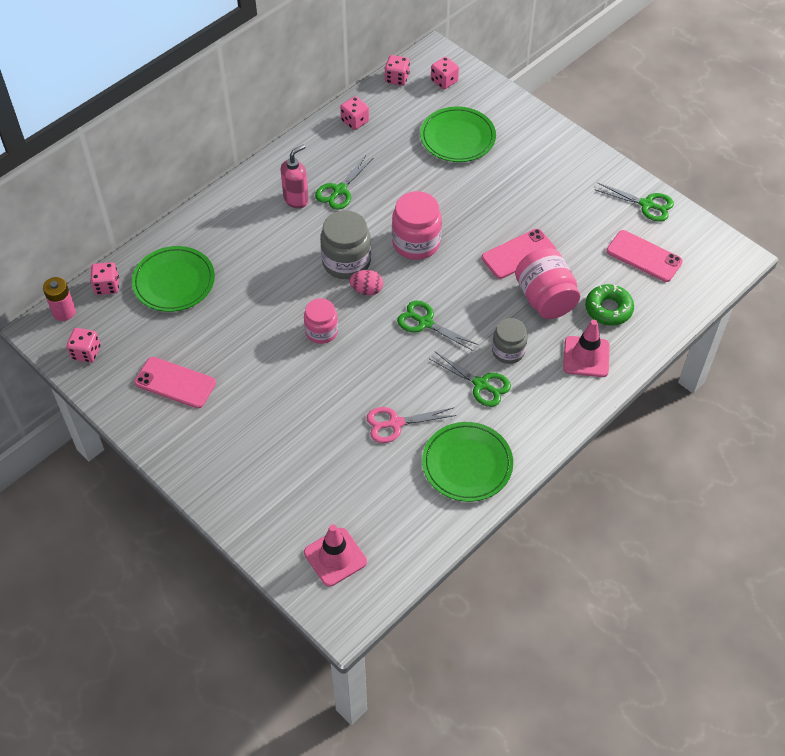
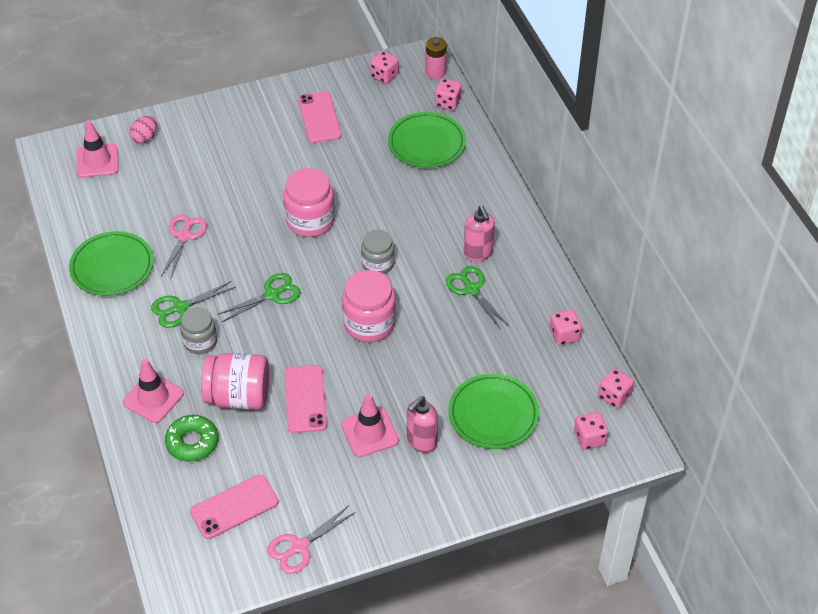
camera: 115 degrees right, 5 degrees down
pink phone [134,357,216,408] -> pink phone turned 60 degrees counterclockwise [298,91,341,143]
pink jar [304,298,338,344] -> pink jar [283,168,335,237], size x1.54
grey jar [320,210,371,279] -> grey jar [361,230,395,274], size x0.65
pink egg [350,270,383,295] -> pink egg moved to [130,116,157,144]
green scissors [594,183,674,222] -> pink scissors [267,505,356,574]
none -> pink traffic cone [341,394,399,457]
none -> pink soap dispenser [407,396,438,453]

